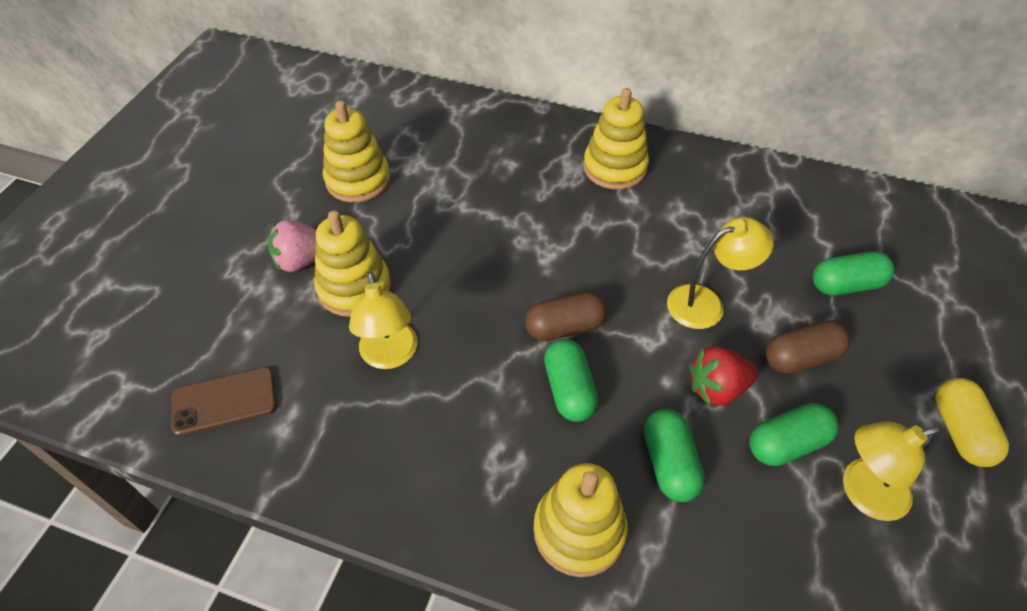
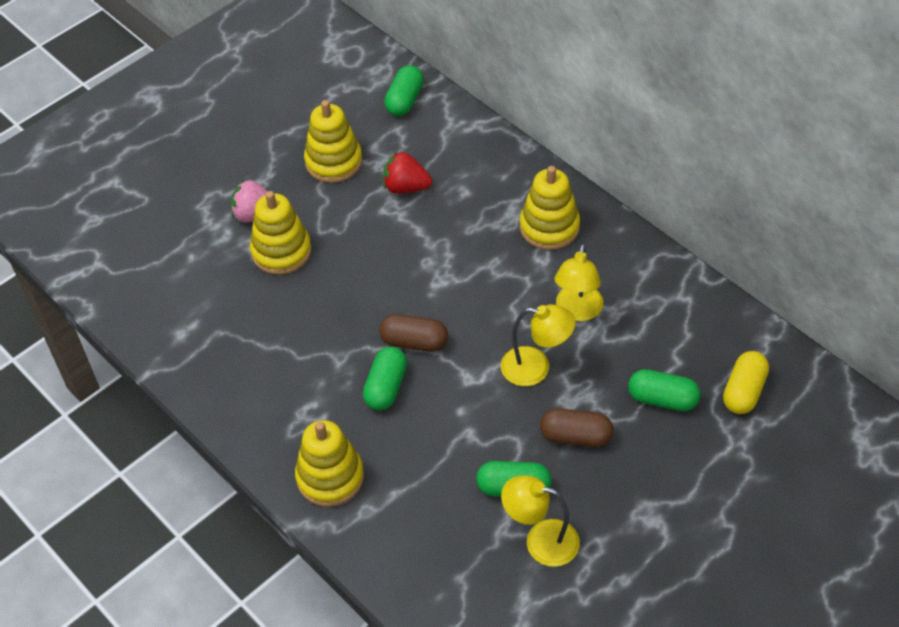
camera: 30 degrees right, 0 degrees up
brown phone [171,367,277,436] -> none
yellow lamp [349,272,418,369] -> yellow lamp moved to [554,243,603,321]
green capsule [644,409,705,502] -> green capsule moved to [384,65,424,116]
red strawberry [689,346,758,406] -> red strawberry moved to [383,152,432,194]
yellow capsule [936,378,1009,467] -> yellow capsule moved to [723,351,769,414]

